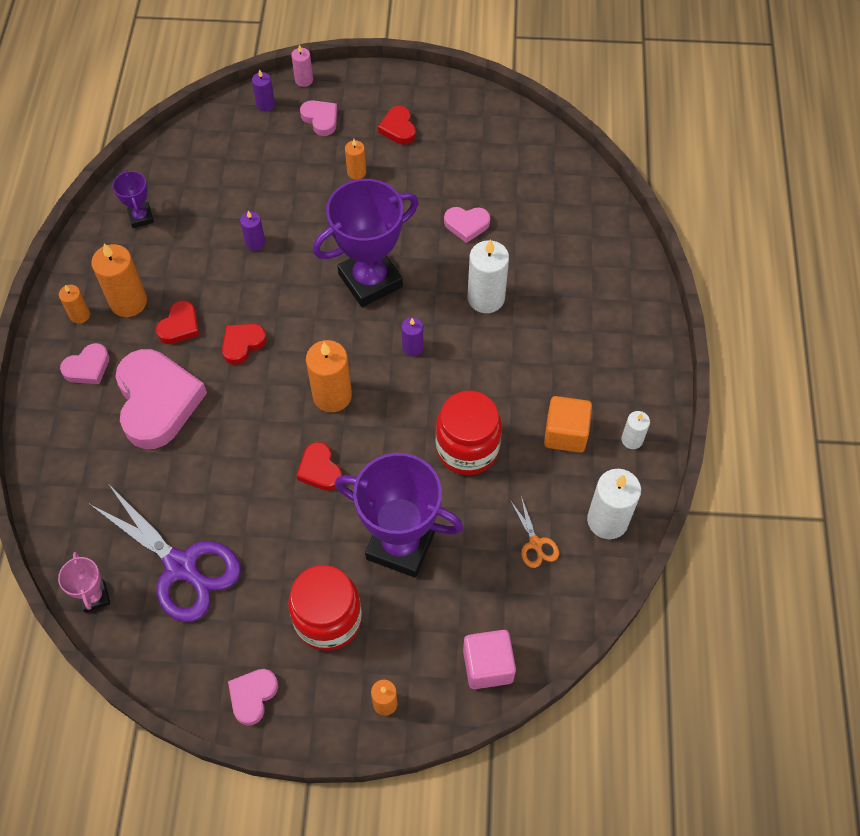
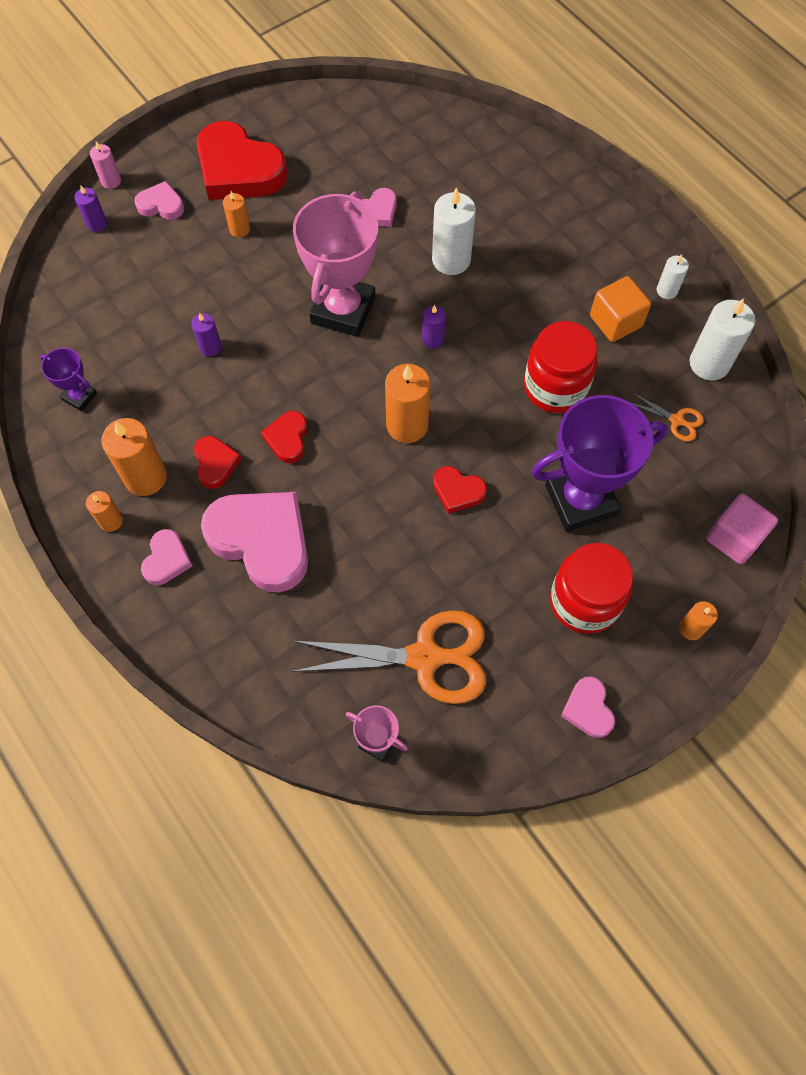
camera: 40 degrees left, 5 degrees up
purple scissors [88,485,241,622] -> orange scissors [291,610,486,704]
purple trophy [313,179,419,307] -> pink trophy [293,191,378,337]
red heart [378,106,416,145] -> red heart [197,121,288,200], size x2.07

